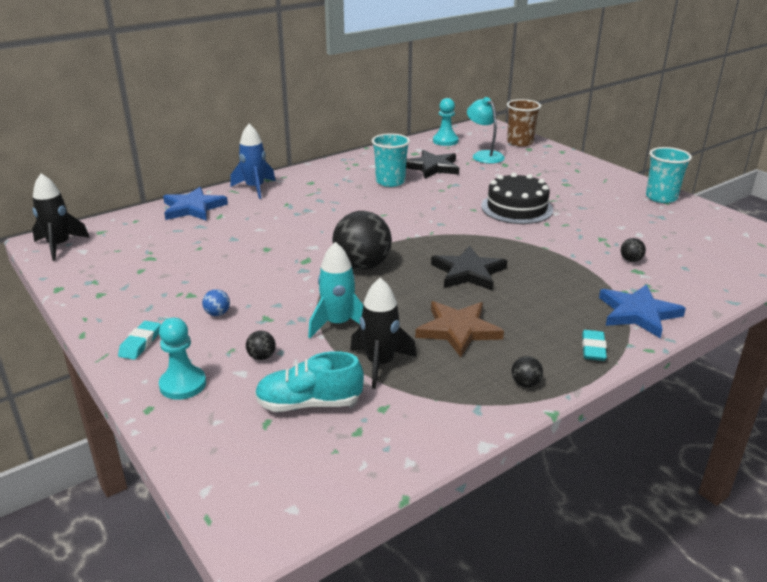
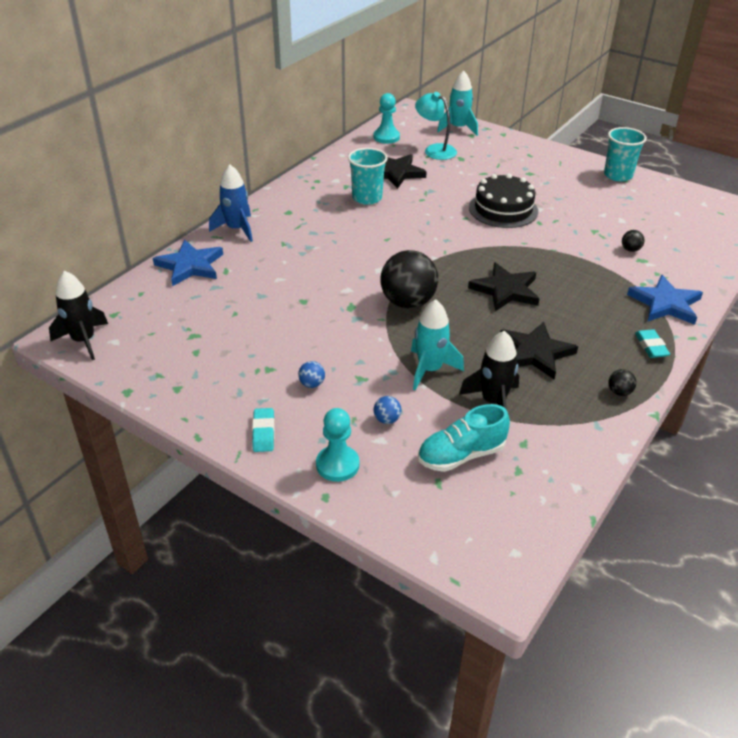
camera: 20 degrees left, 10 degrees up
black ball [246,331,276,360] -> blue ball [373,396,402,424]
brown star [415,301,504,357] -> black star [500,322,578,379]
brown cup [507,99,541,147] -> turquoise rocket [437,70,478,136]

